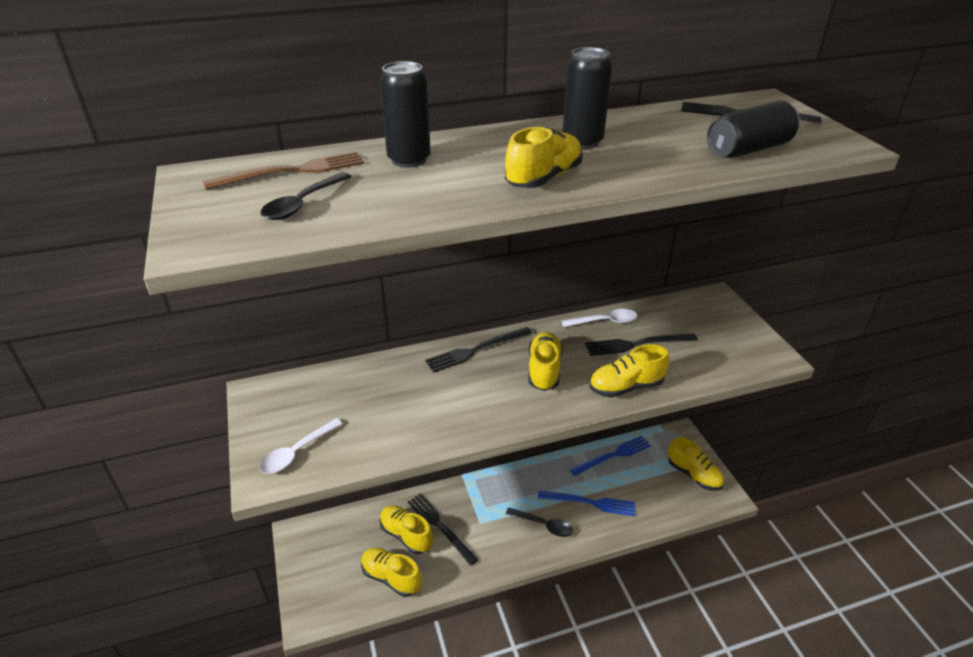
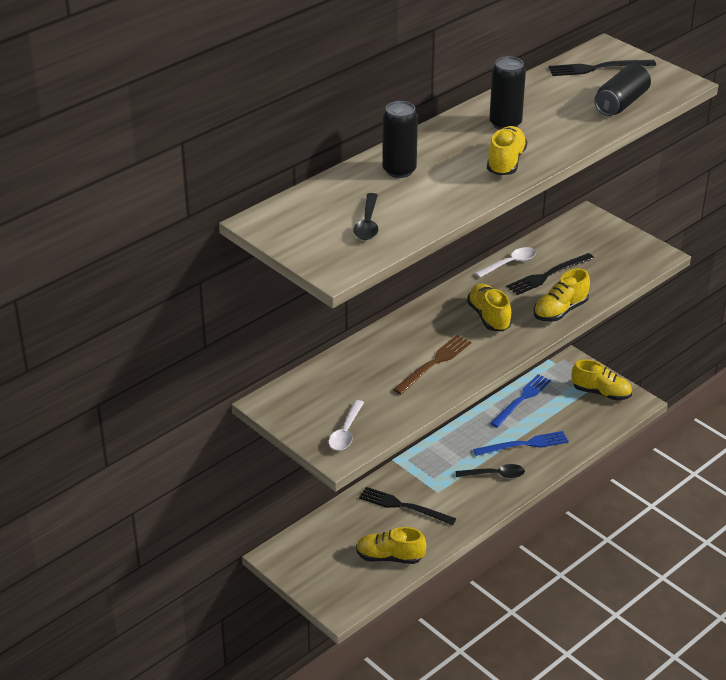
camera: 25 degrees left, 0 degrees up
brown fork [203,152,364,190] -> brown fork moved to [393,335,471,395]
yellow shoe [380,505,433,554] -> none
black fork [425,327,532,373] -> none

